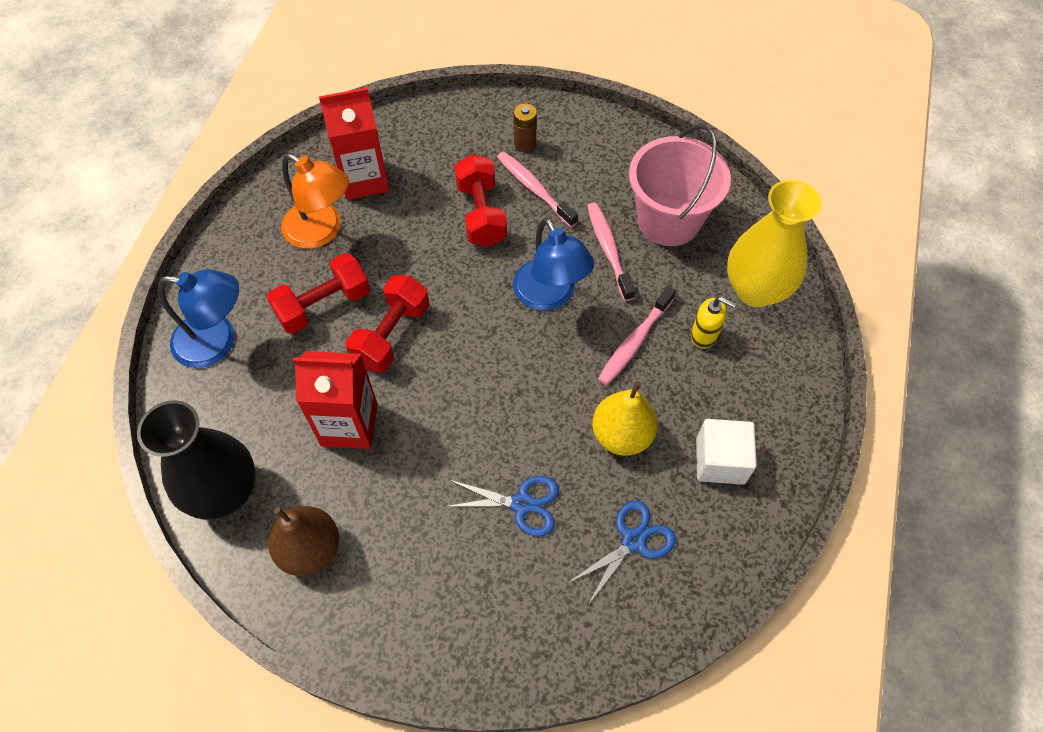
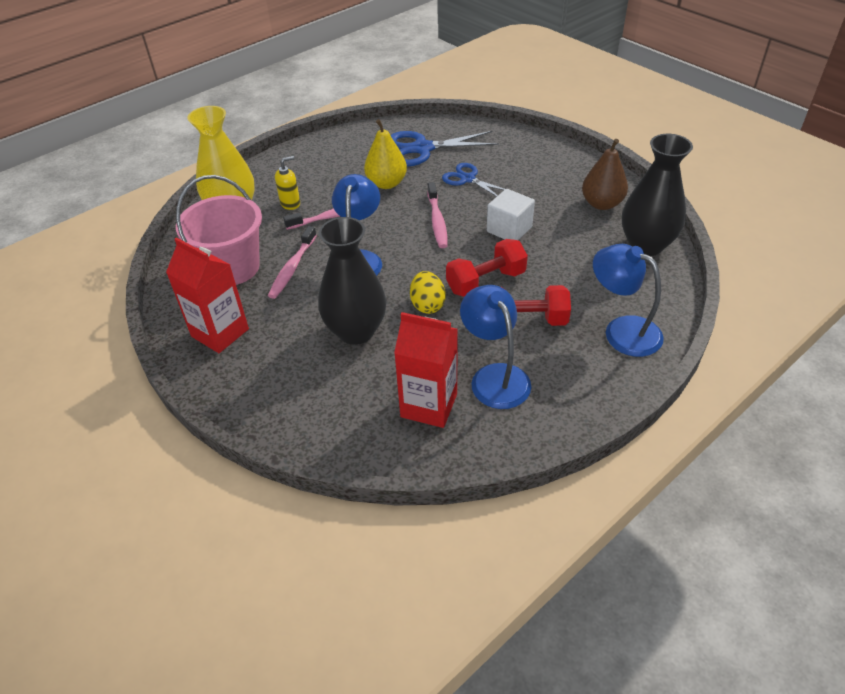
camera: 145 degrees left, 15 degrees down
orange lamp [281,154,349,249] -> blue lamp [460,285,531,409]
red carton [293,351,378,449] -> red carton moved to [166,237,249,353]
red dumbbell [454,154,507,247] -> black vase [318,217,386,345]
pink toothbrush [497,152,578,228] -> pink toothbrush moved to [427,182,448,248]
brown battery [514,104,537,152] -> none
blue scissors [568,500,676,605] -> blue scissors [391,131,499,167], size x1.60
yellow soap dispenser [691,297,736,349] -> yellow soap dispenser turned 90 degrees clockwise [275,156,300,210]
white cube [696,419,757,485] -> white cube moved to [487,189,535,240]
none -> yellow egg [410,271,446,314]

